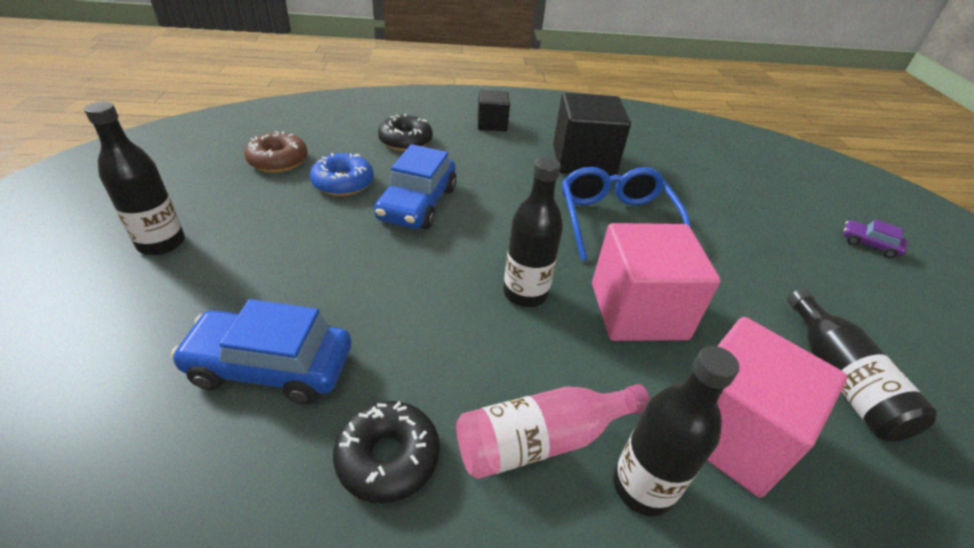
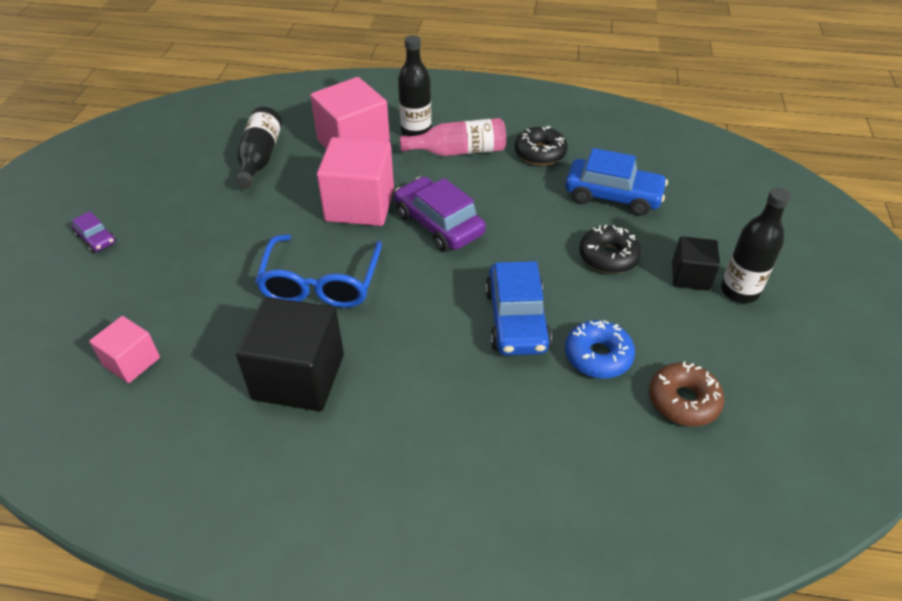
camera: 165 degrees left, 5 degrees up
blue car [374,144,457,229] -> blue car turned 150 degrees clockwise [485,261,552,355]
black donut [378,114,433,151] -> black donut moved to [579,225,642,273]
black cube [477,90,510,131] -> black cube moved to [672,236,720,291]
black bottle [503,157,563,307] -> purple car [394,177,486,252]
none -> pink cube [89,316,160,383]

